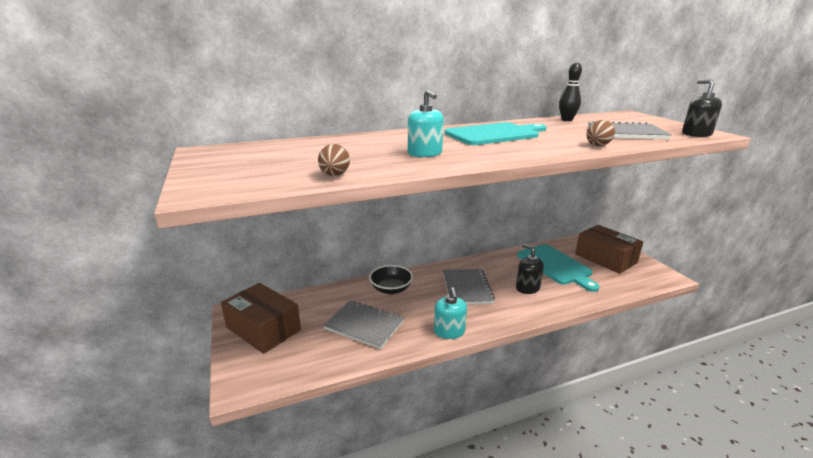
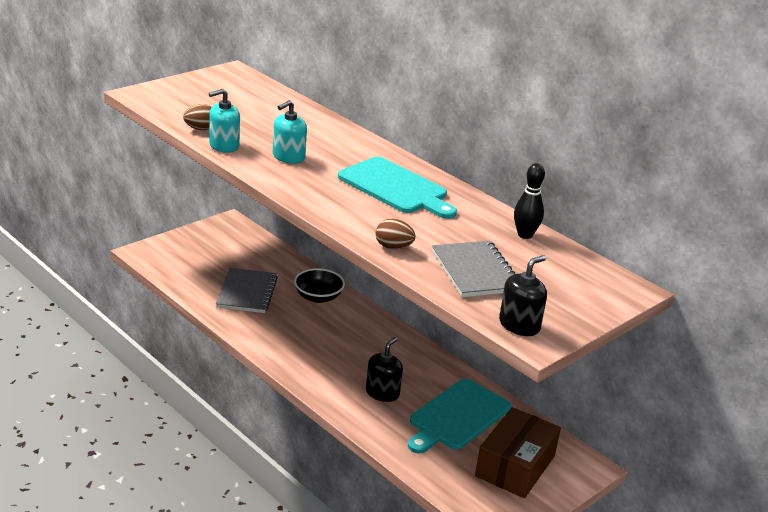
camera: 65 degrees right, 5 degrees up
brown box [221,283,301,354] -> none
turquoise soap dispenser [434,287,467,339] -> turquoise soap dispenser moved to [209,89,240,153]
grey notebook [443,269,495,305] -> none

